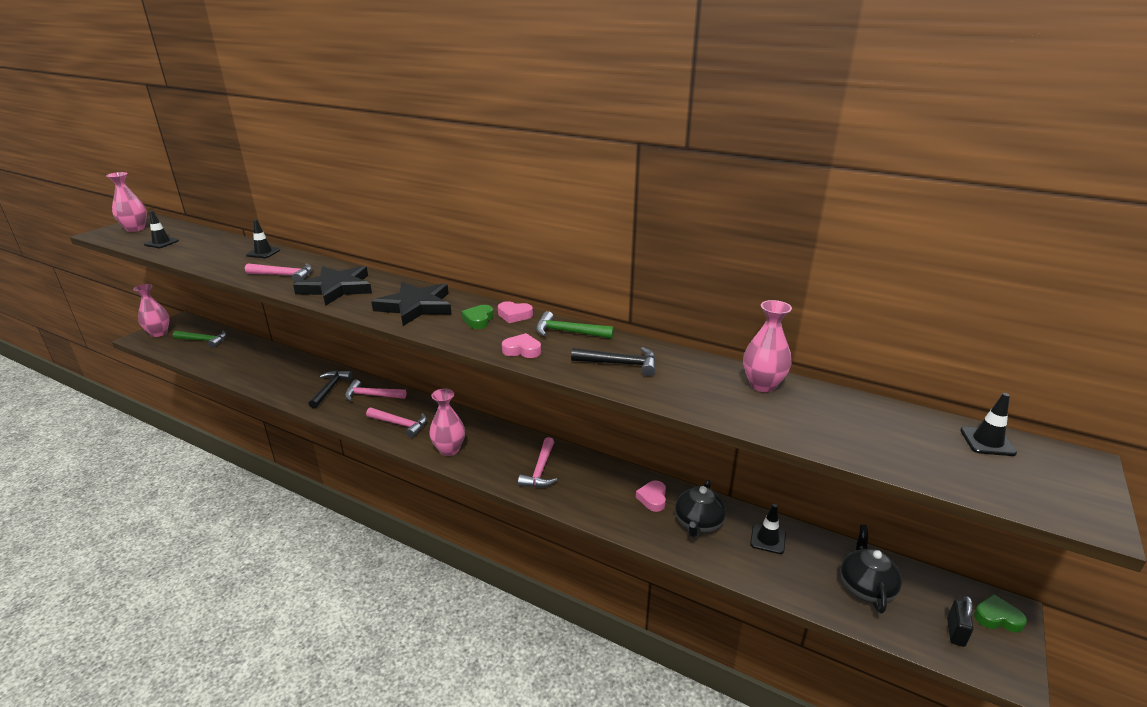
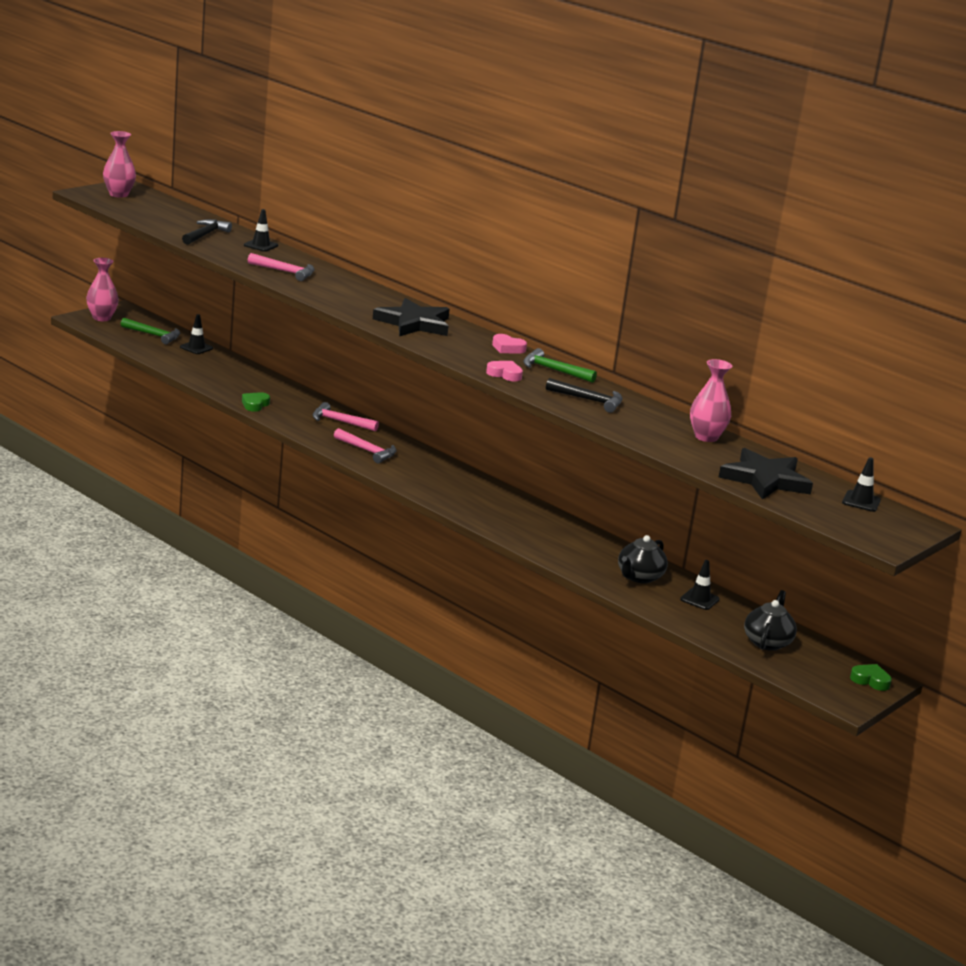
camera: 10 degrees right, 5 degrees down
black traffic cone [144,210,179,248] -> black traffic cone moved to [180,314,213,354]
black star [293,266,372,306] -> black star moved to [719,448,813,500]
black hammer [308,370,353,408] -> black hammer moved to [182,219,232,245]
pink vase [429,388,465,456] -> none
green heart [462,305,494,329] -> green heart moved to [242,392,270,412]
pink hammer [518,437,557,488] -> none
pink heart [636,480,666,512] -> none
black padlock [947,596,974,647] -> none

